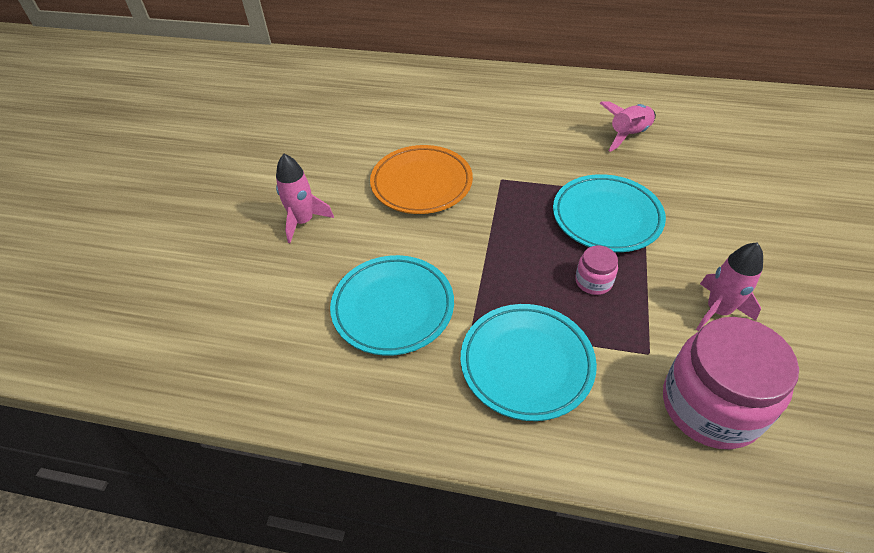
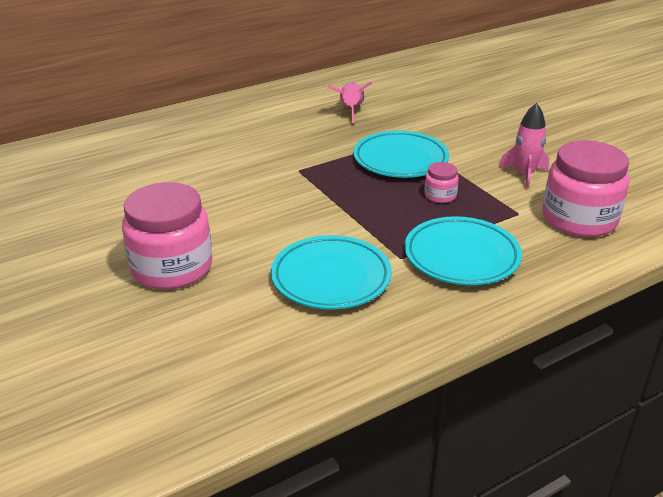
camera: 45 degrees left, 15 degrees down
pink rocket [276,154,334,243] -> pink jar [122,182,212,290]
orange plate [370,145,473,214] -> none

